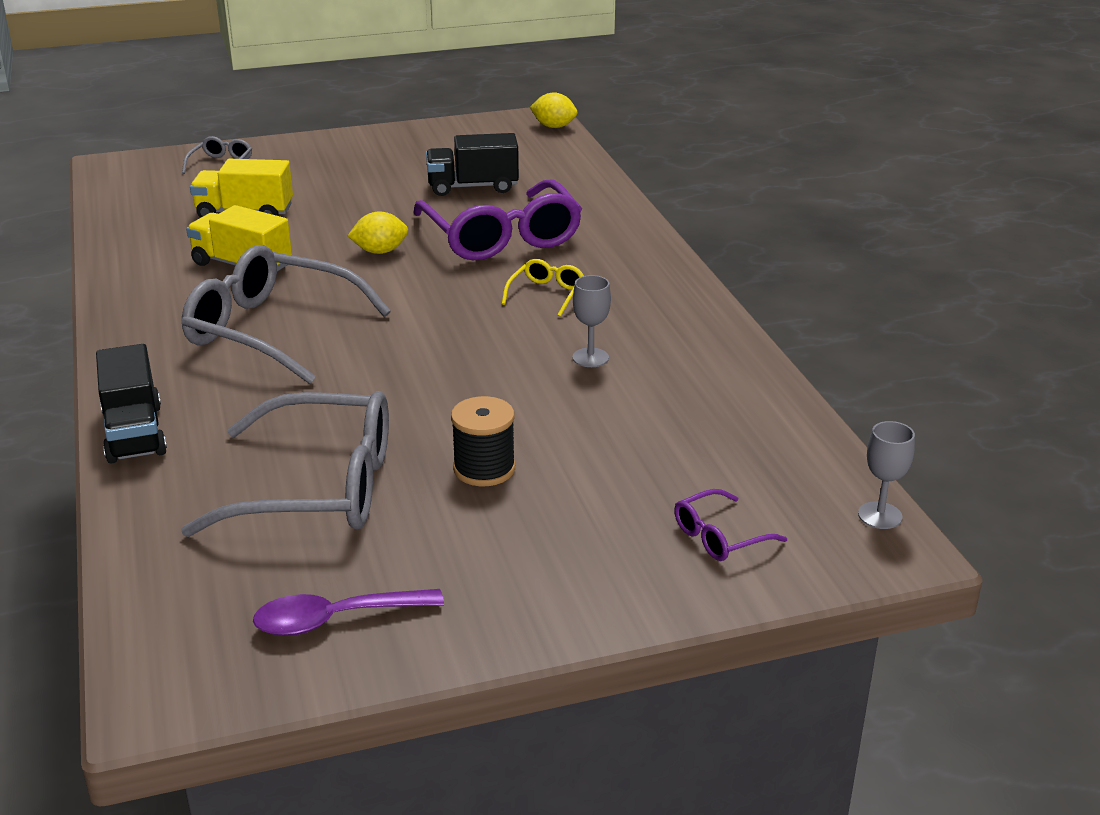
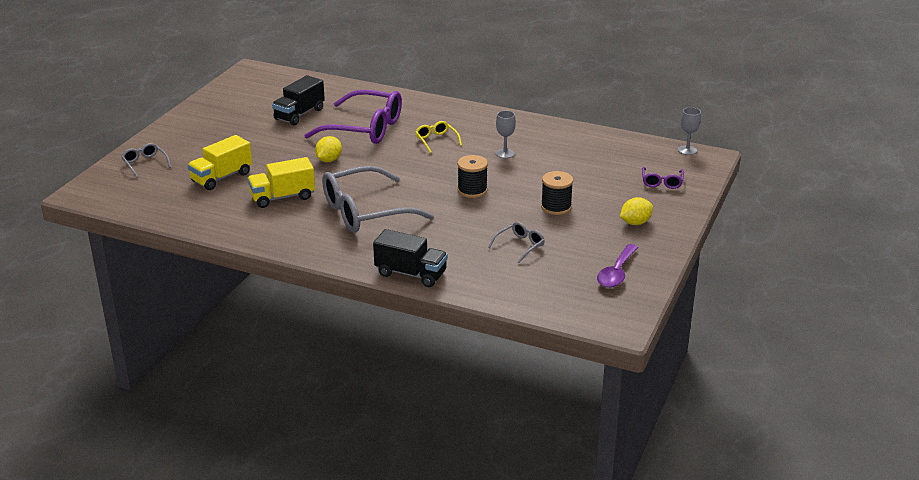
camera: 50 degrees left, 0 degrees up
grey glasses [181,391,389,537] -> grey glasses [488,222,545,263], size x0.44
yellow lemon [530,92,578,128] -> yellow lemon moved to [620,197,653,225]
none -> black spool [457,155,488,198]

